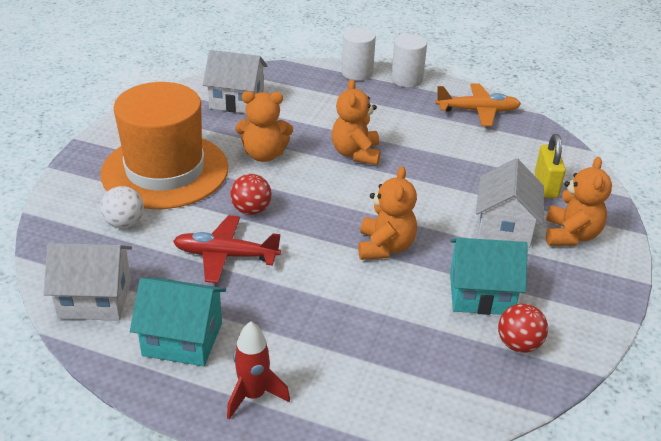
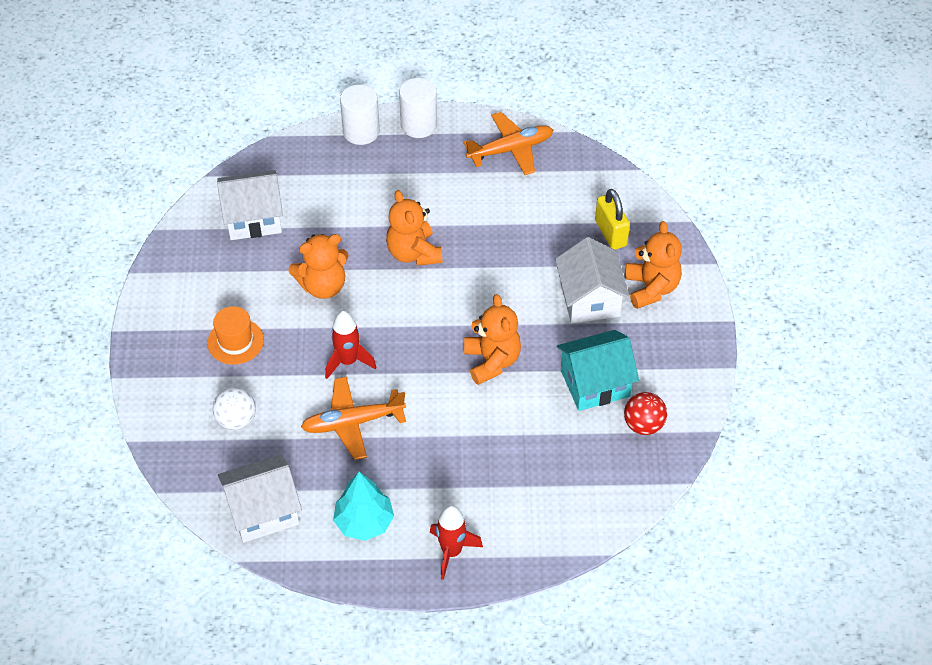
camera: 20 degrees left, 15 degrees up
orange hat [100,82,228,209] -> orange hat [207,306,264,365], size x0.42
turquoise house [130,278,226,366] -> turquoise tree [333,472,394,541]
red plane [173,215,281,283] -> orange plane [301,377,406,460]
red ball [230,174,272,215] -> red rocket [325,311,377,379]

